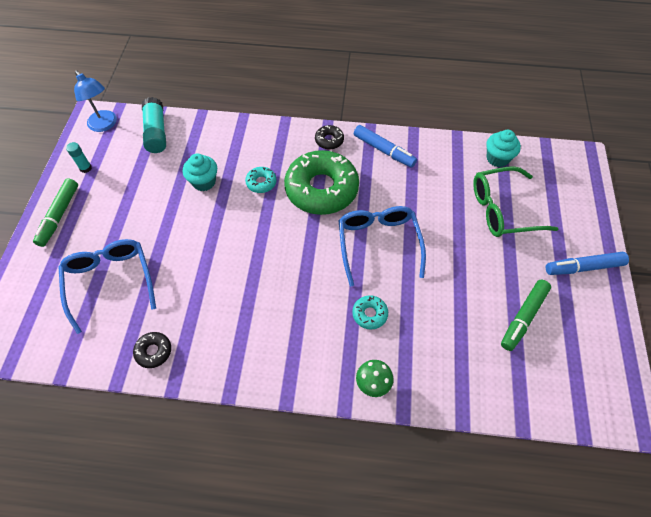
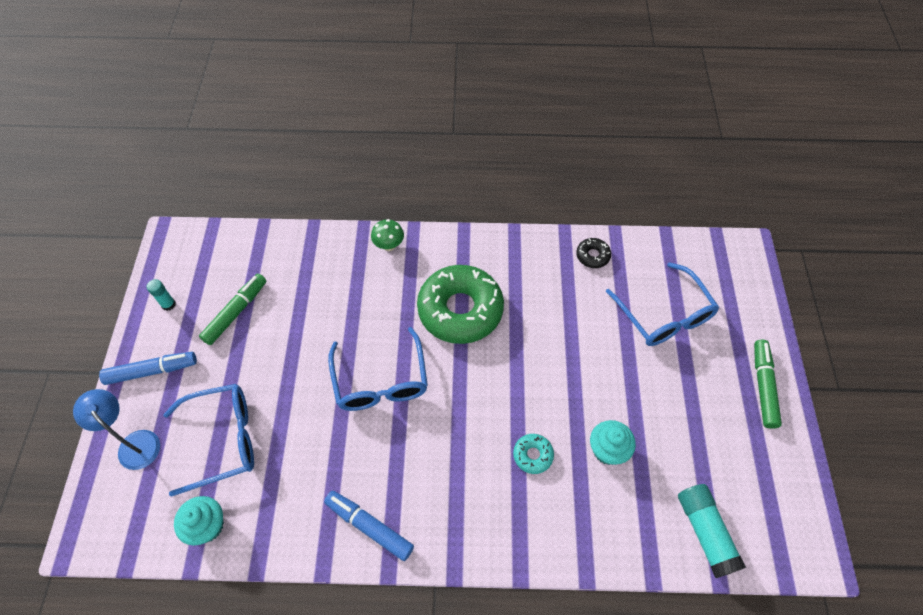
camera: 175 degrees right, 0 degrees up
turquoise glue stick [66,142,92,173] -> turquoise glue stick moved to [147,279,176,311]
blue lamp [74,70,117,132] -> blue lamp moved to [73,389,160,470]
green donut [284,150,359,215] -> green donut moved to [417,265,504,344]
black donut [315,125,344,149] -> none
turquoise donut [352,295,388,329] -> none
green glasses [473,166,558,237] -> blue glasses [163,384,254,497]

